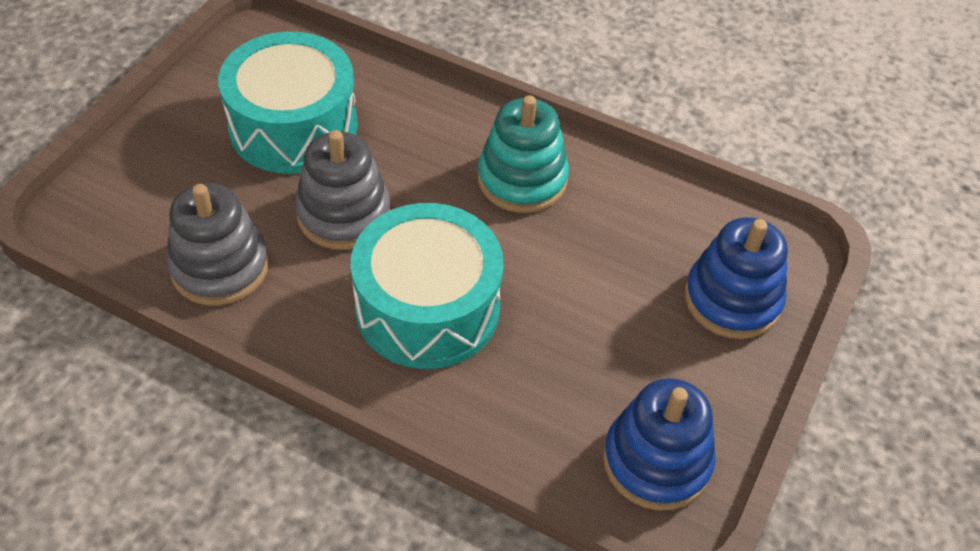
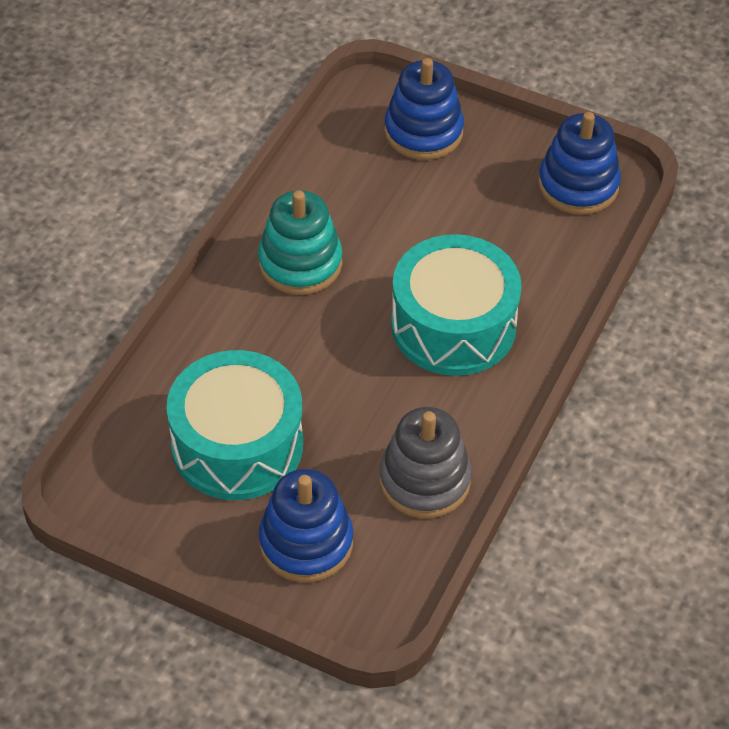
camera: 90 degrees left, 0 degrees up
grey stacking toy [295,130,391,250] -> none
none -> blue stacking toy [259,469,353,582]

